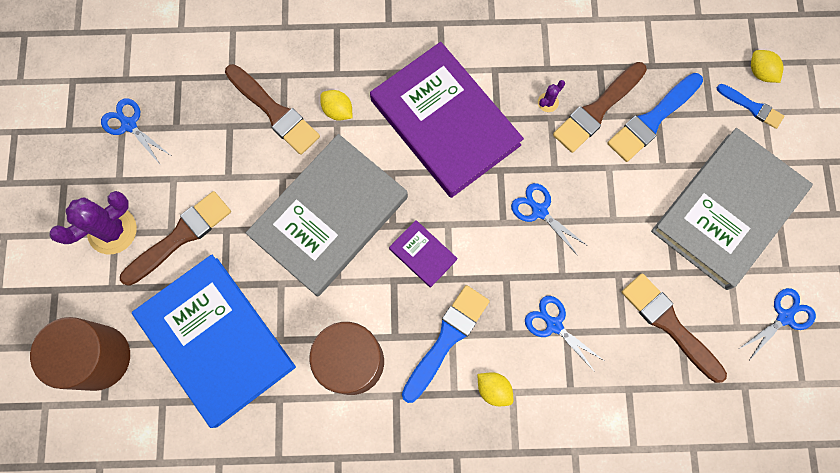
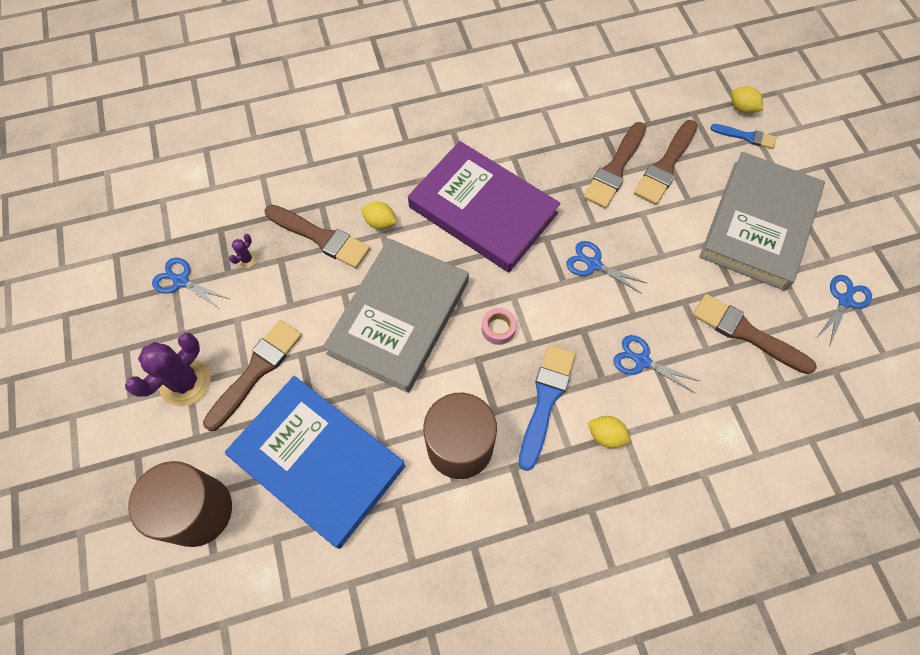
camera: 15 degrees left, 10 degrees down
purple book [389,220,457,288] -> pink tape [482,308,517,345]
purple cactus [538,80,565,112] -> purple cactus moved to [229,234,257,269]
blue brush [607,73,703,162] -> brown brush [634,120,698,205]

